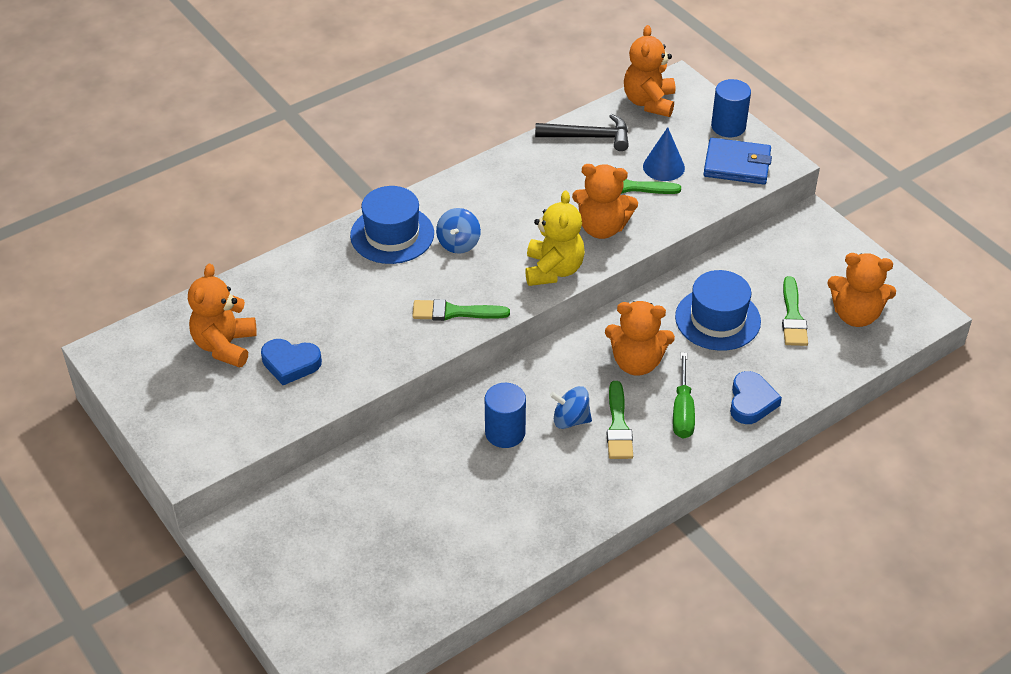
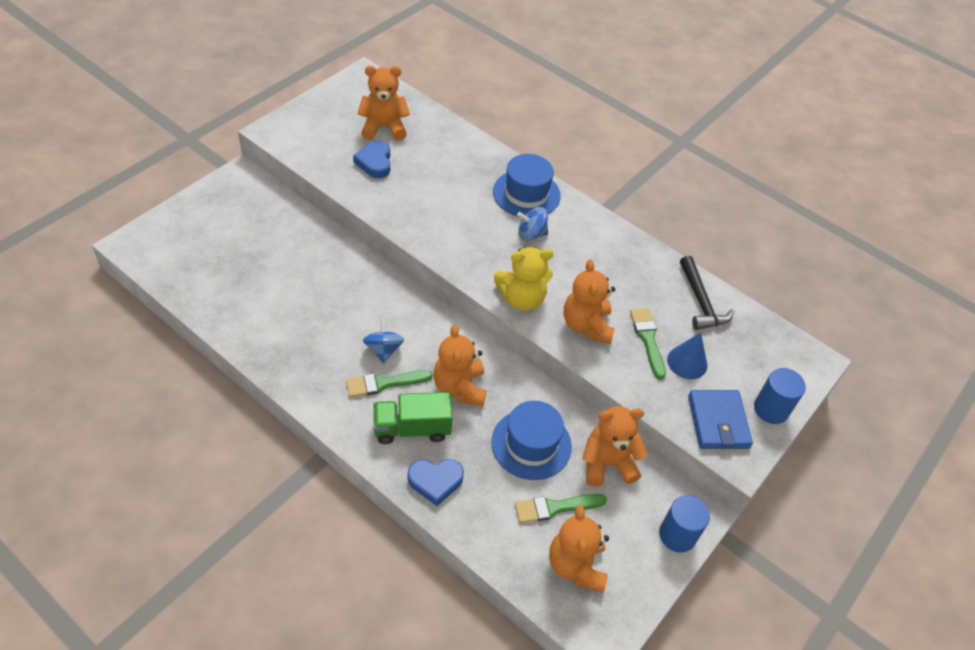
camera: 70 degrees right, 5 degrees up
green brush [412,299,510,321] -> none
blue cylinder [485,383,526,448] -> blue cylinder moved to [659,495,710,552]
orange teddy bear [624,25,675,117] -> orange teddy bear moved to [582,406,647,487]
green screwdriver [673,352,695,439] -> green truck [373,392,453,444]

